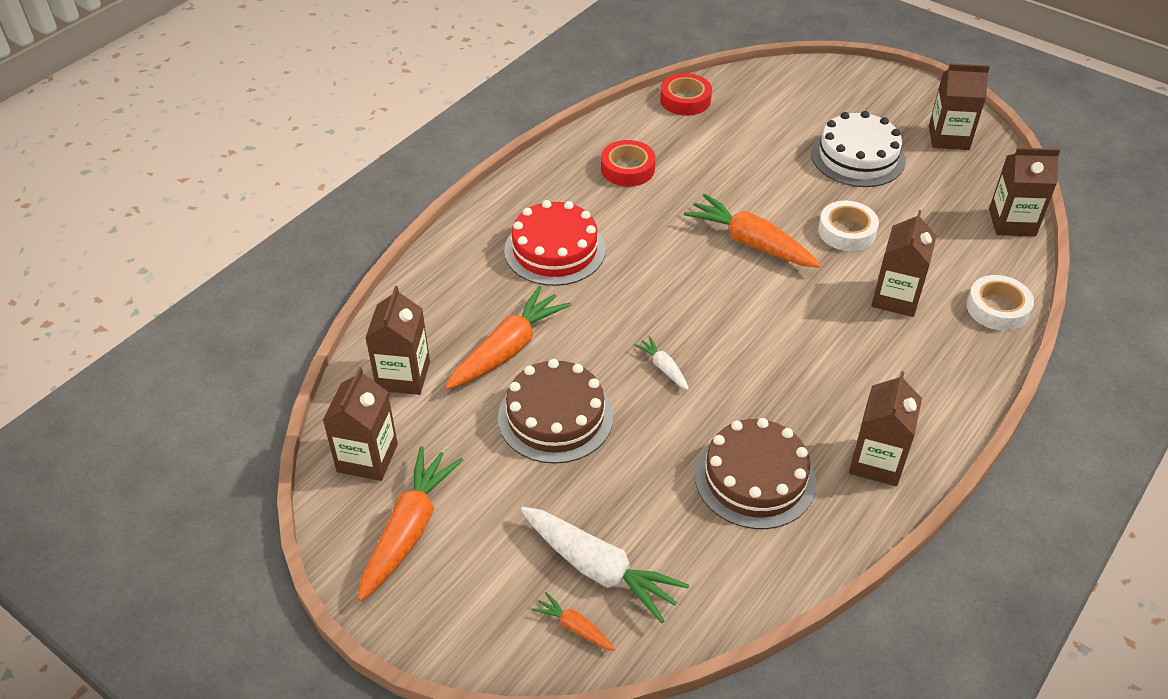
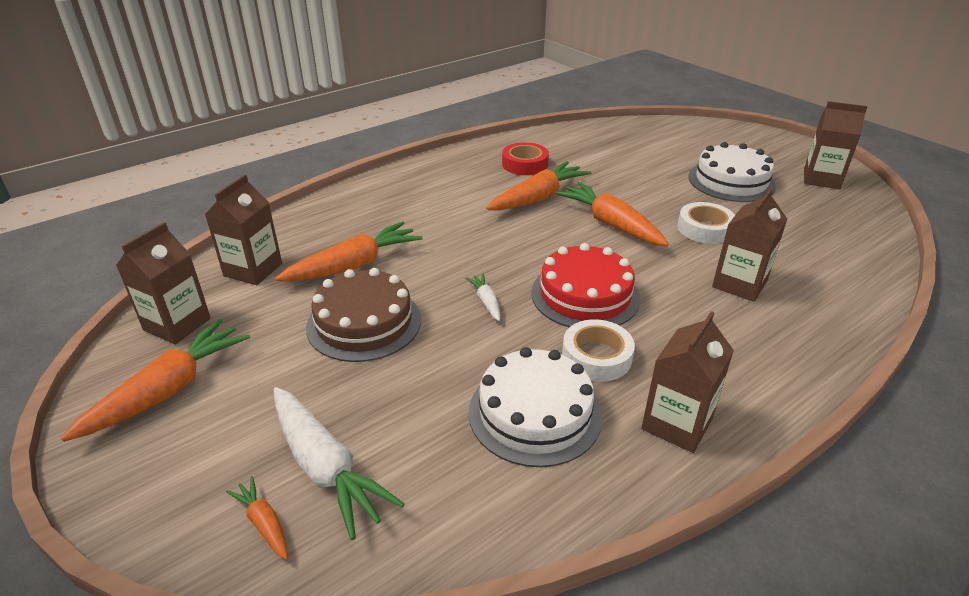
camera: 15 degrees right, 10 degrees down
red cake [504,200,606,286] -> red cake moved to [531,243,640,327]
red tape [660,73,712,116] -> none
brown cake [695,418,816,529] -> white cake [469,347,602,467]
white tape [966,275,1034,331] -> white tape moved to [562,319,635,381]
brown carton [989,148,1060,236] -> none
none -> orange carrot [486,161,591,211]

